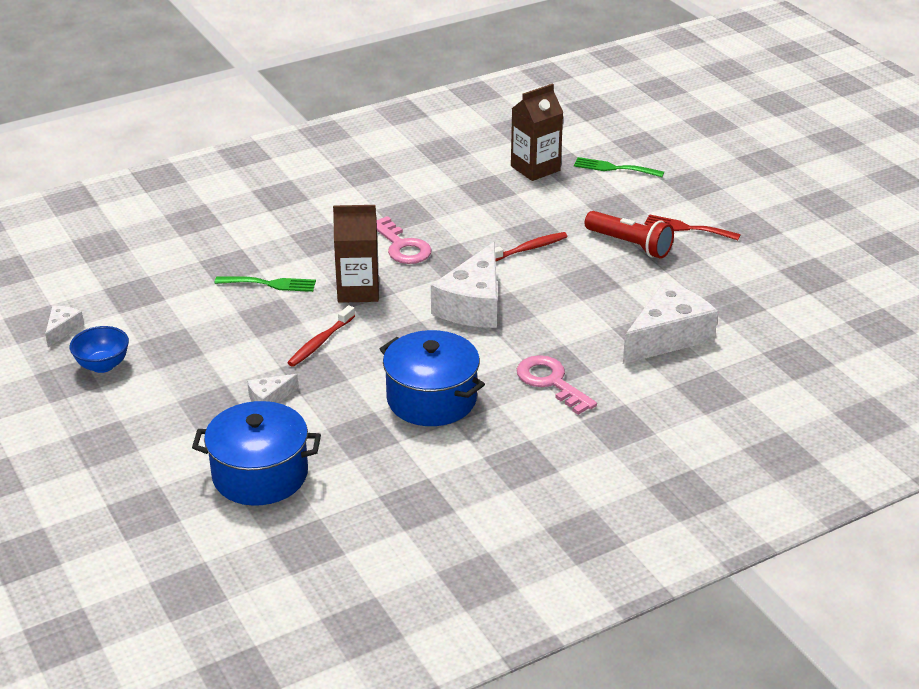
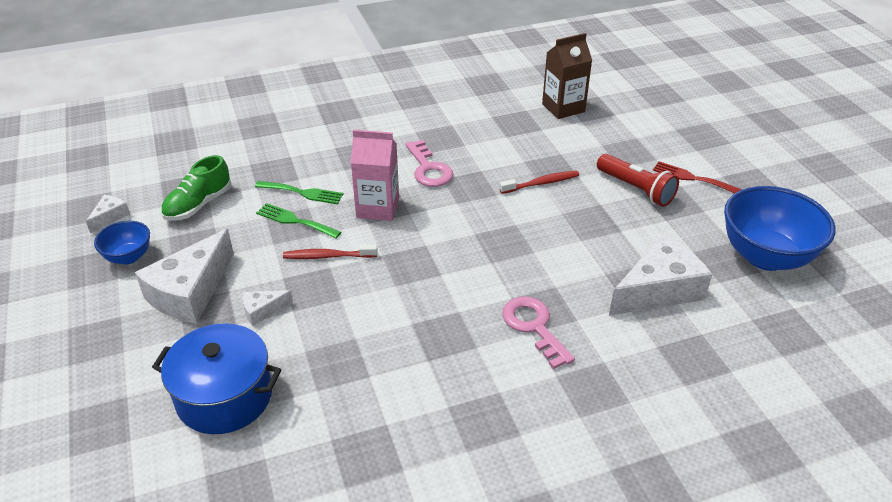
camera: 10 degrees right, 5 degrees up
red toothbrush [287,305,355,367] -> red toothbrush turned 45 degrees clockwise [283,244,378,259]
brown carton [333,205,379,303] -> pink carton [351,130,399,221]
blue pot [380,330,485,426] -> none
white cheese [431,242,497,328] -> white cheese moved to [135,229,234,324]
green fork [574,157,664,177] -> green fork moved to [256,203,341,239]
none -> green shoe [161,155,232,221]
none -> blue bowl [724,186,836,271]

